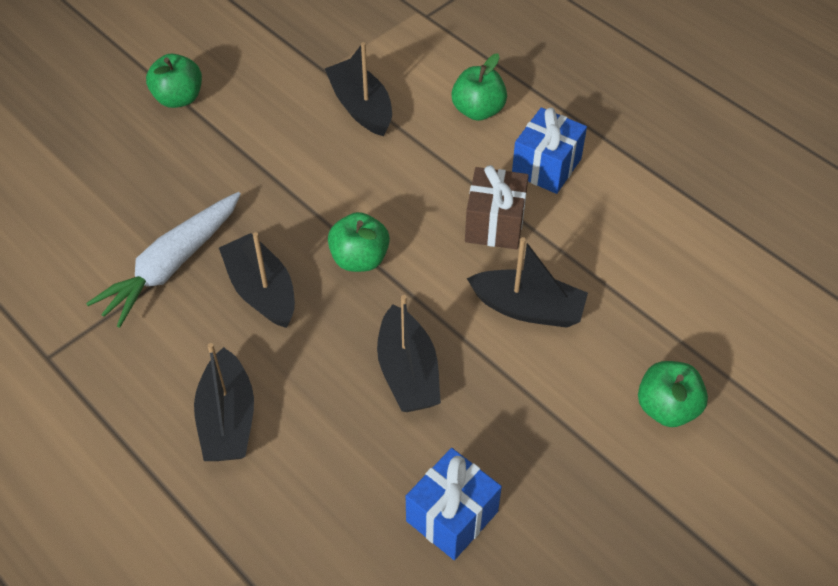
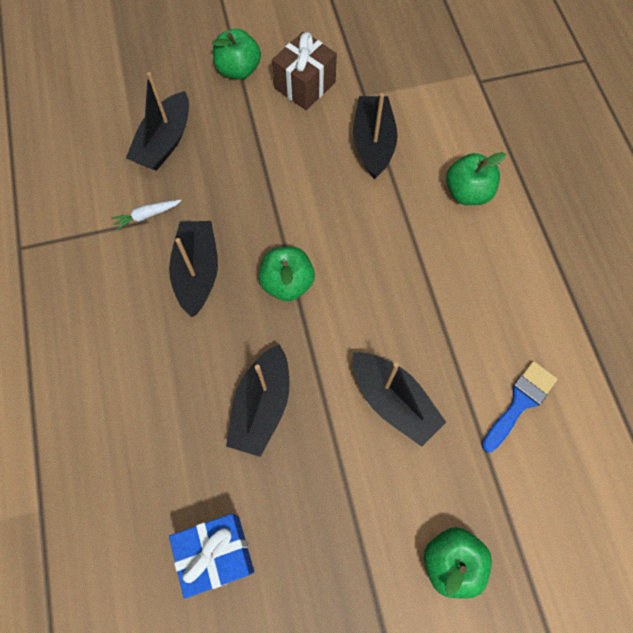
camera: 30 degrees right, 15 degrees up
white carrot [86,192,241,328] -> white carrot [111,200,182,231], size x0.43
black boat [194,343,254,461] -> black boat moved to [126,72,189,171]
brown gift [465,165,529,250] -> brown gift moved to [272,31,337,110]
blue gift [512,107,587,194] -> none
none -> blue brush [482,361,558,452]

